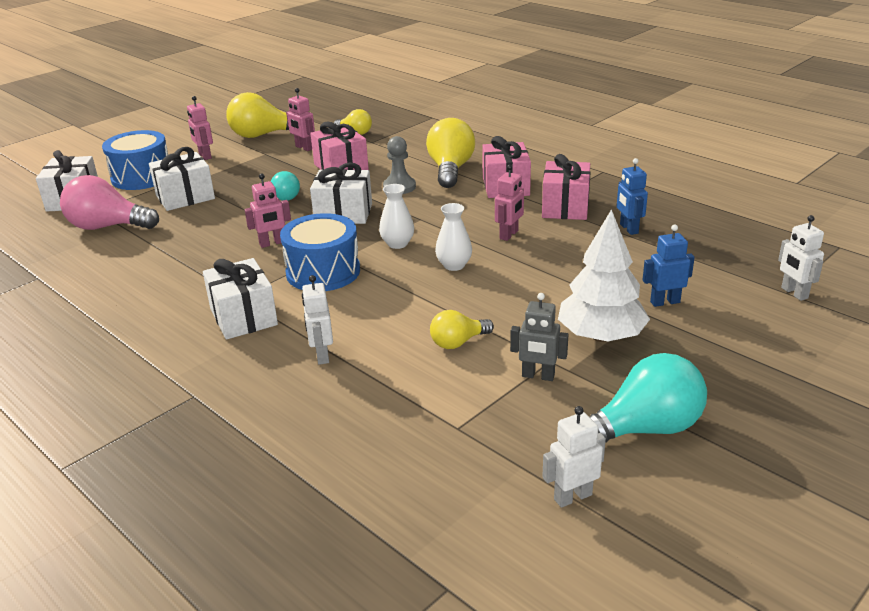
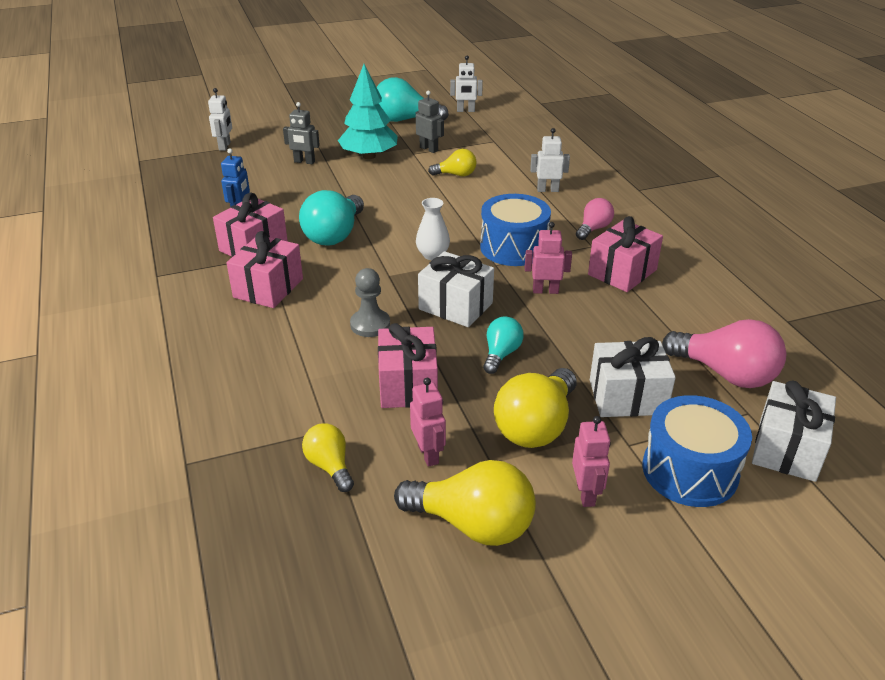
camera: 155 degrees left, 5 degrees up
white gift [203,258,278,339] -> pink light bulb [576,198,614,240]
white robot [302,275,333,365] -> white robot turned 105 degrees counterclockwise [530,128,570,192]
yellow light bulb [426,118,475,188] -> yellow light bulb moved to [494,368,577,448]
white vase [435,203,472,271] -> none
pink robot [495,164,524,241] -> turquoise light bulb [299,190,364,246]
white tree [558,209,650,342] -> turquoise tree [338,64,398,159]
blue robot [642,224,695,307] -> grey robot [283,102,320,164]
none -> pink gift [588,216,663,292]

